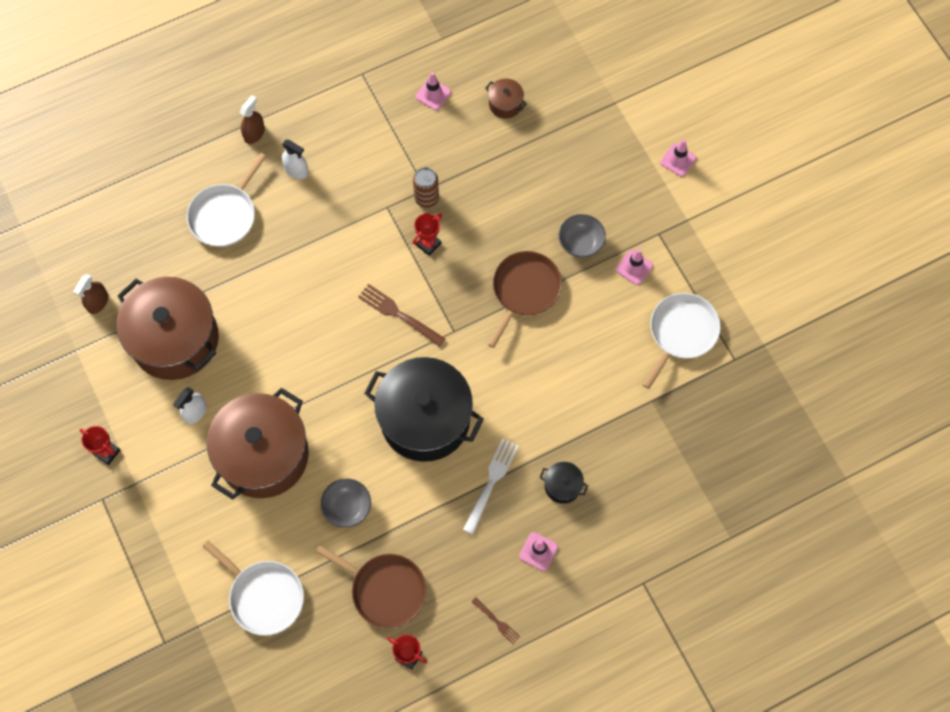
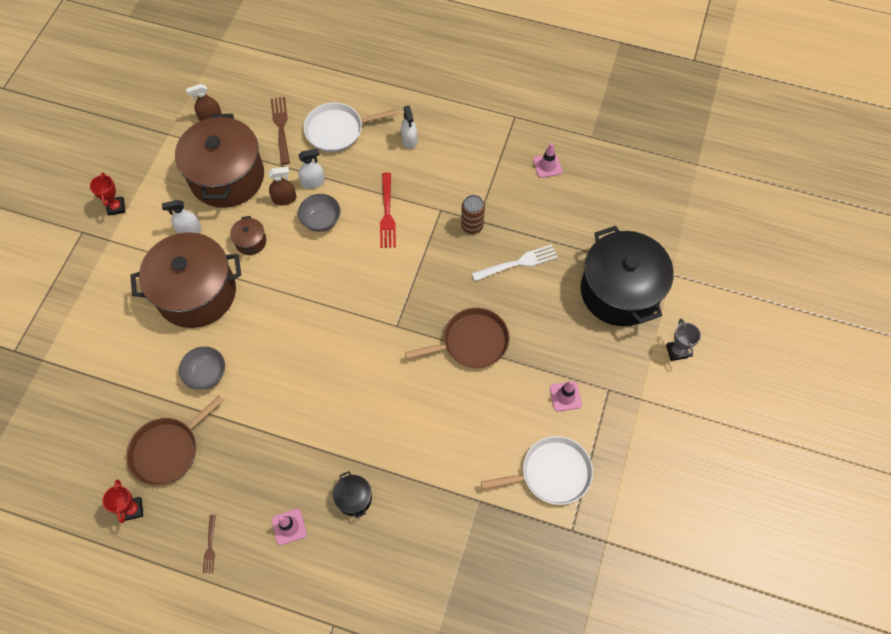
camera: 45 degrees right, 5 degrees down
white pan [202,541,304,636] -> none
brown spray bottle [240,95,265,144] -> brown spray bottle moved to [268,167,296,206]
brown pan [316,545,426,628] -> brown pan turned 60 degrees clockwise [126,395,224,486]
brown fork [358,284,446,347] -> brown fork moved to [271,97,290,165]
black pot [364,357,484,462] -> black pot moved to [581,226,674,326]
red trophy [413,213,442,256] -> none
white fork [463,438,519,534] -> white fork moved to [471,244,558,281]
brown pot [485,79,527,118] -> brown pot moved to [230,216,266,255]
grey bowl [558,214,606,258] -> grey bowl moved to [298,194,340,232]
pink traffic cone [660,139,696,177] -> grey trophy [666,319,701,361]
none -> white spray bottle [298,149,325,189]
none -> red fork [380,173,396,248]

